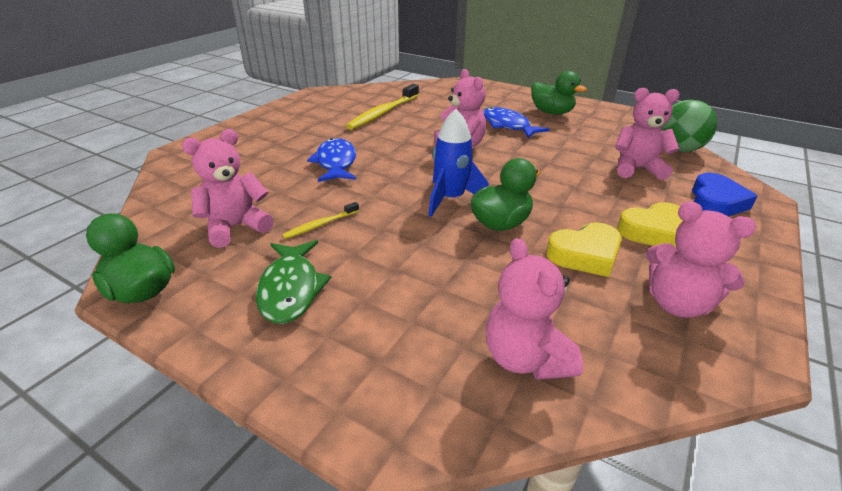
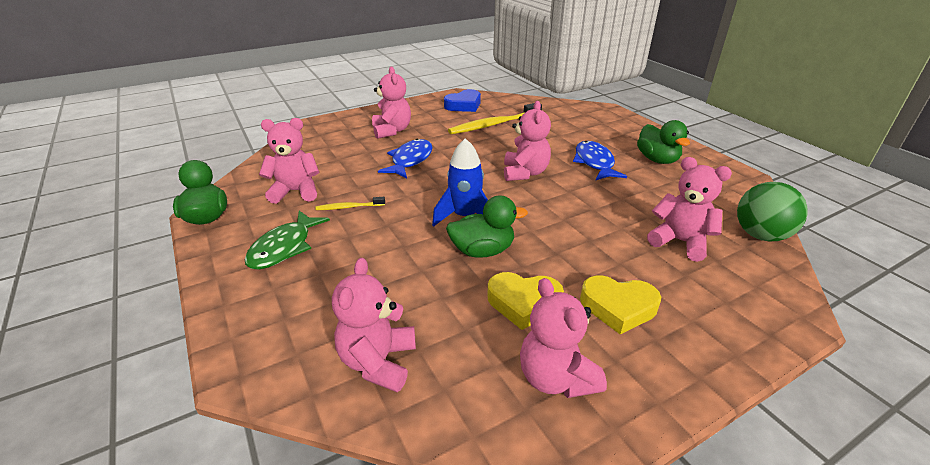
camera: 30 degrees right, 0 degrees up
blue heart [692,173,757,216] -> blue heart moved to [444,89,481,112]
none -> pink teddy bear [372,66,411,139]

